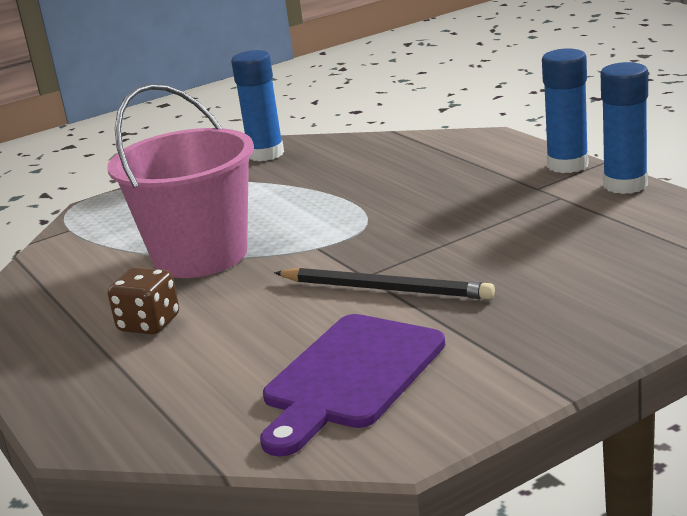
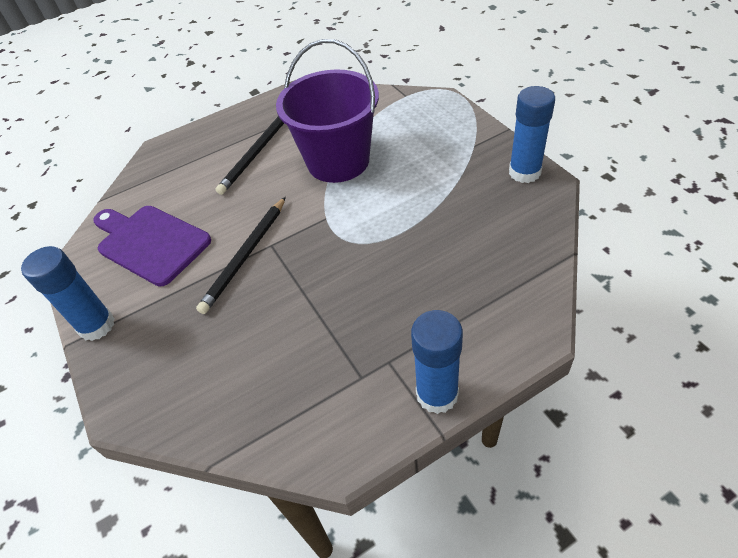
camera: 95 degrees right, 25 degrees up
pink bucket [107,84,254,278] -> purple bucket [276,39,379,183]
brown dice [108,267,179,334] -> black pencil [216,116,284,195]
blue glue stick [601,62,648,194] -> blue glue stick moved to [21,246,115,341]

